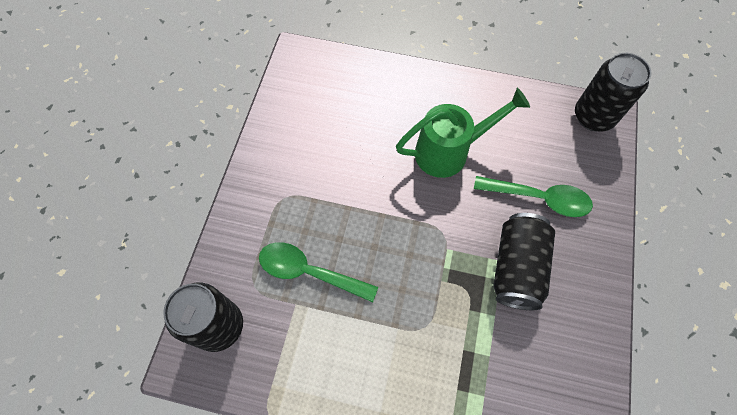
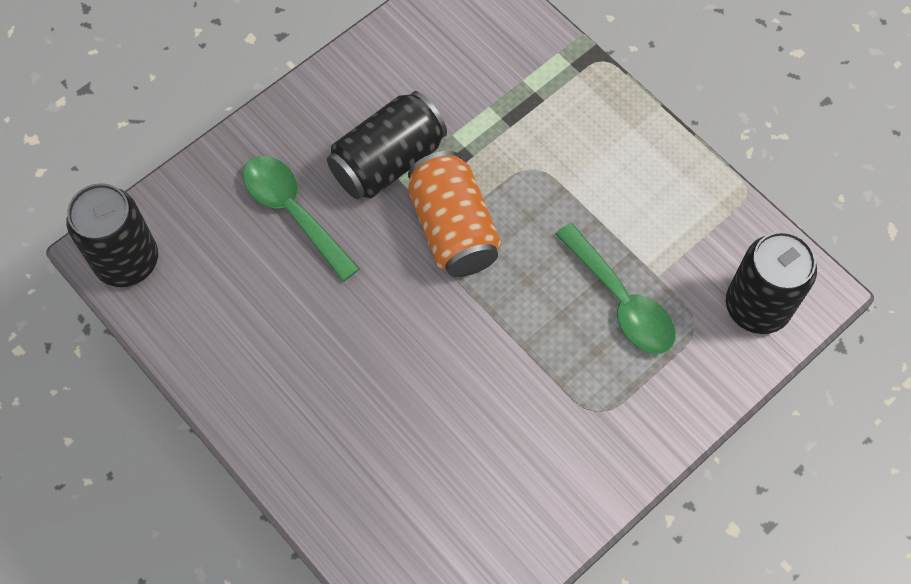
camera: 145 degrees left, 0 degrees up
green watering can [396,88,530,178] -> none
none -> orange can [408,151,501,277]

